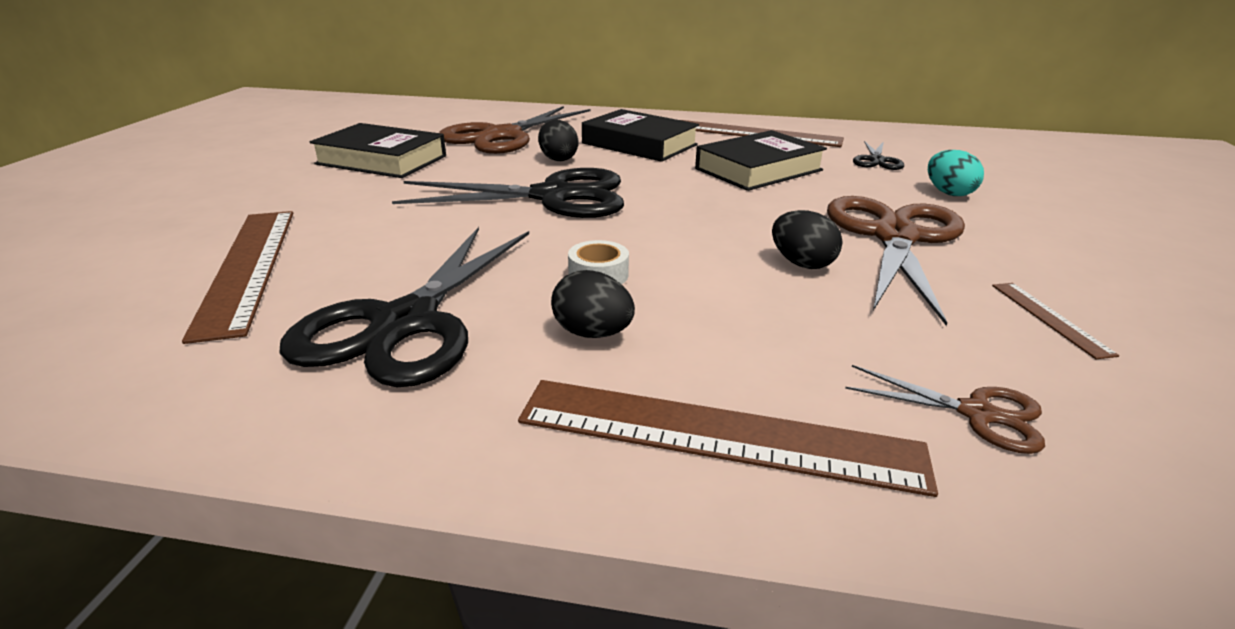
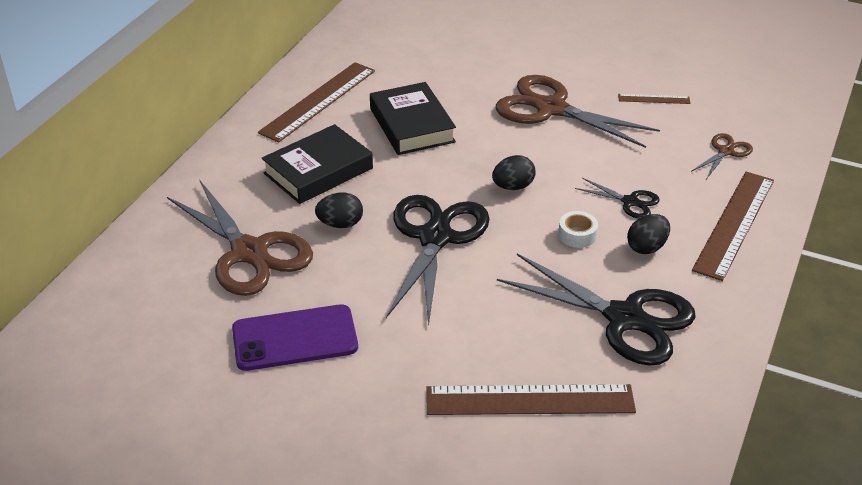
camera: 75 degrees left, 10 degrees up
black book [309,123,446,178] -> purple phone [232,304,358,371]
black egg [772,210,842,269] -> black egg moved to [492,155,536,190]
black scissors [853,141,904,170] -> black scissors moved to [575,178,660,219]
turquoise egg [928,150,984,196] -> none

